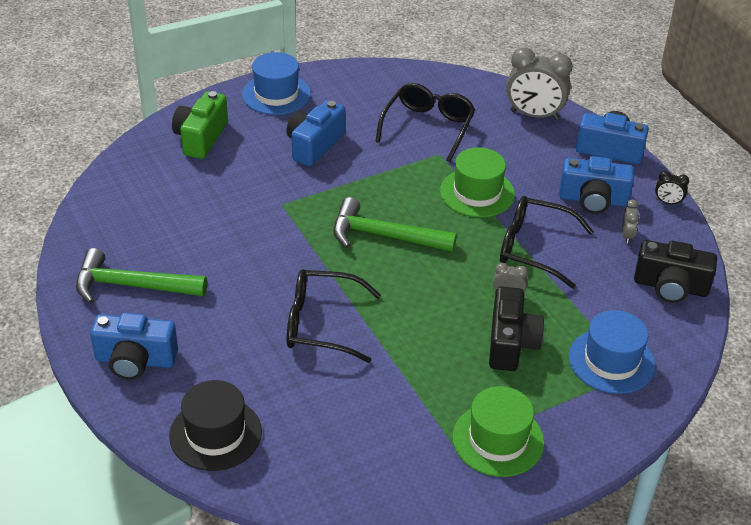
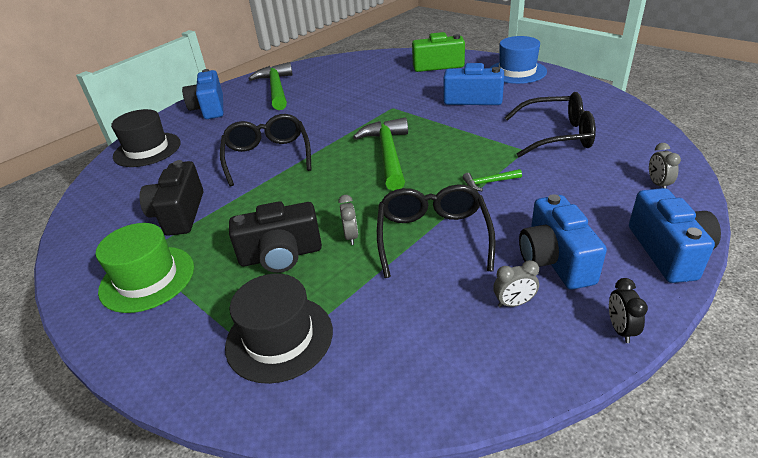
camera: 75 degrees right, 5 degrees down
green hat [440,147,515,218] -> green hammer [463,169,522,191]
grey clock [506,47,572,120] -> grey clock [649,143,681,188], size x0.46
blue hat [569,310,655,394] -> black hat [225,274,333,384]
black camera [634,240,717,303] -> black camera moved to [139,160,203,236]

